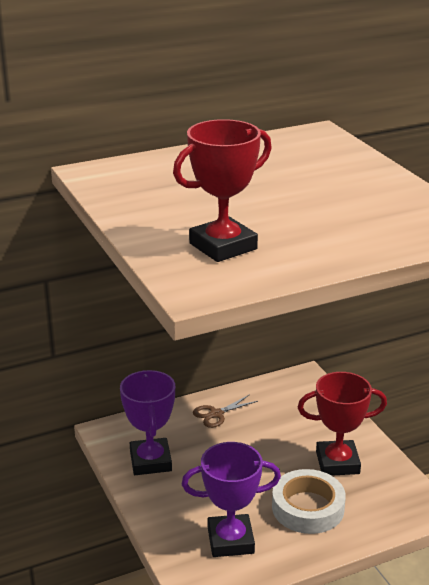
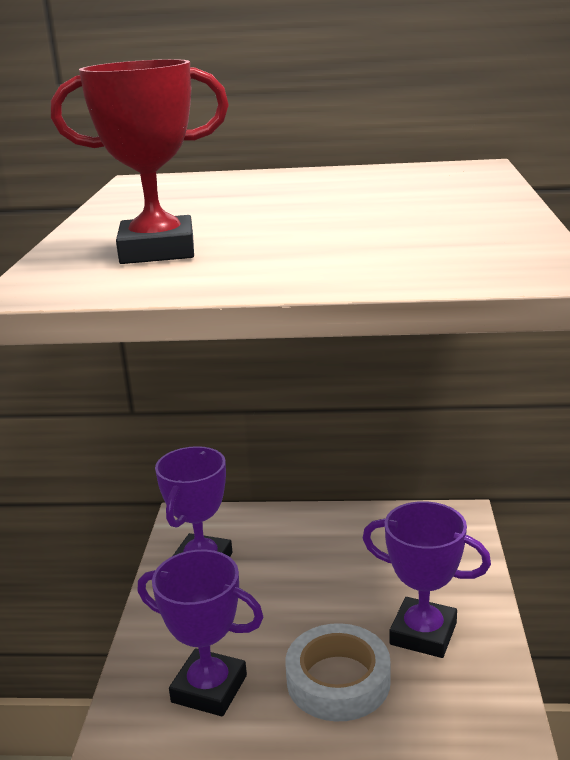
camera: 30 degrees right, 5 degrees down
brown scissors [193,394,258,428] -> none
red trophy [298,372,387,476] -> purple trophy [363,501,491,658]

